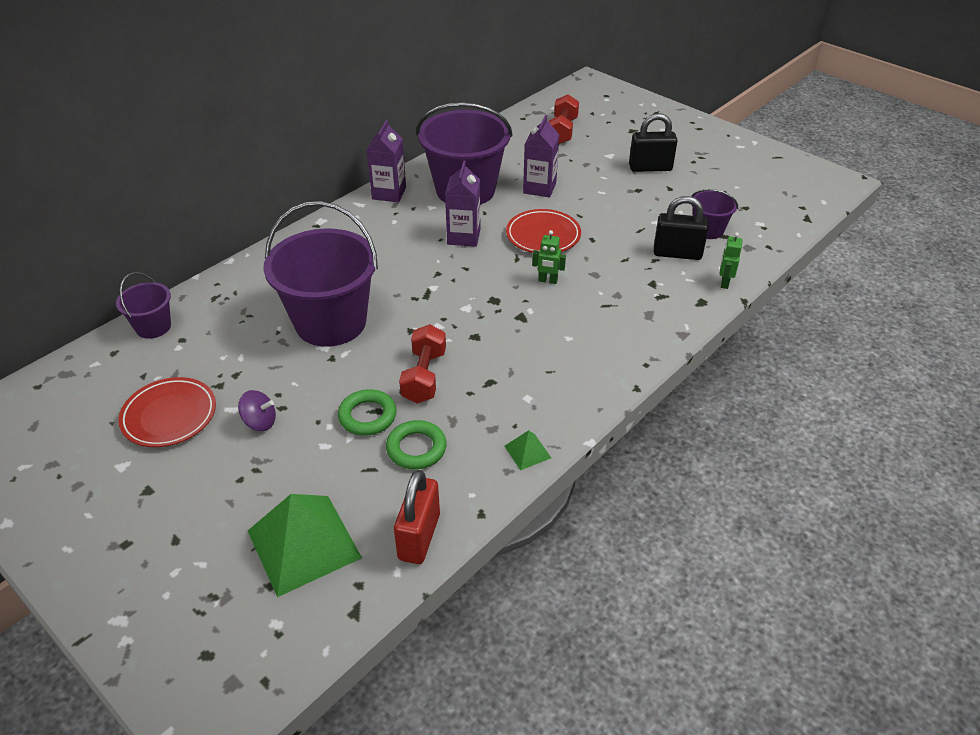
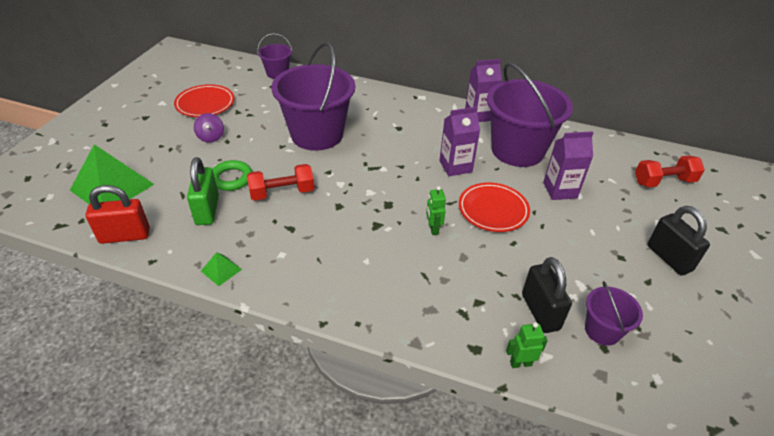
camera: 65 degrees right, 0 degrees up
green ring [386,420,447,470] -> green padlock [187,157,219,225]

